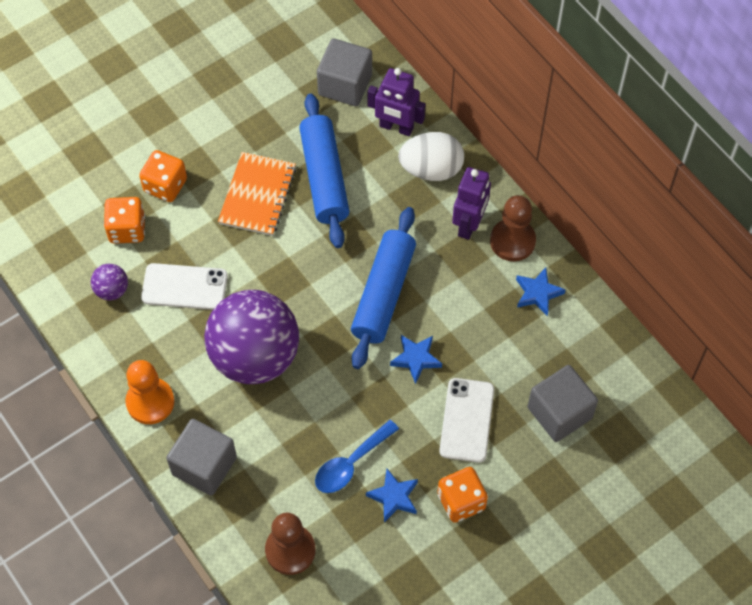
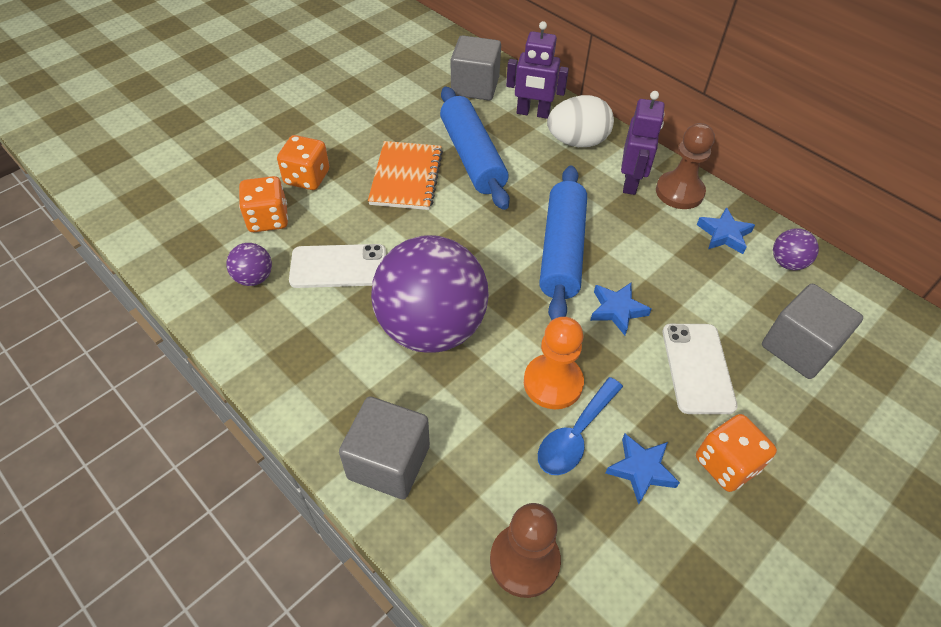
camera: 10 degrees left, 10 degrees down
orange pawn [125,360,175,424] -> orange pawn moved to [524,317,584,409]
none -> purple ball [773,228,819,270]

